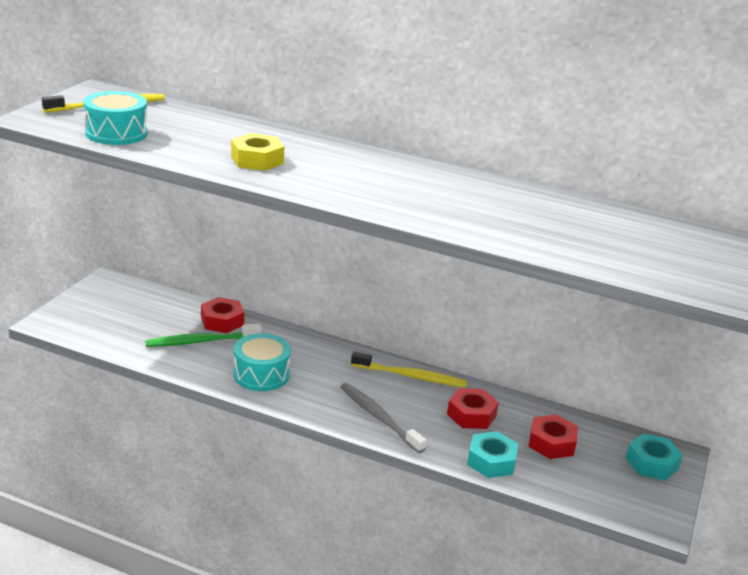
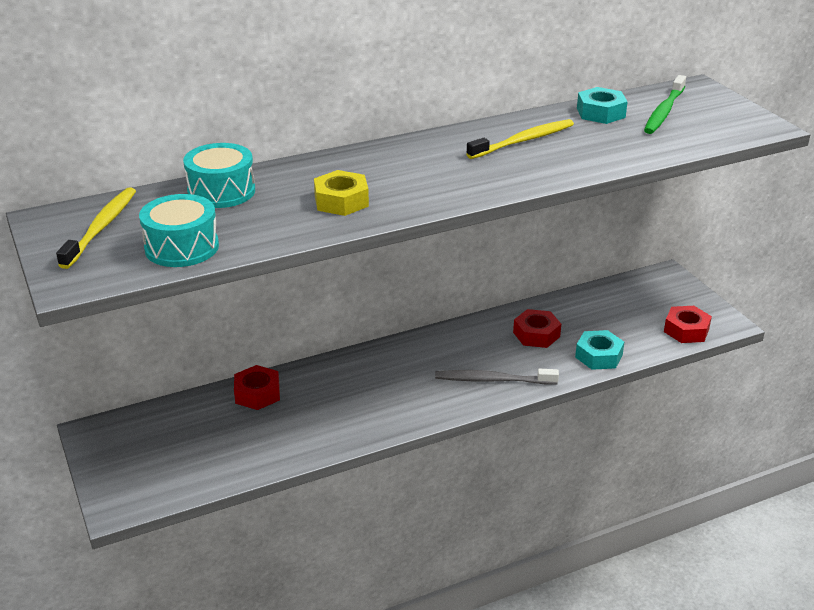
camera: 45 degrees left, 5 degrees up
green toothbrush [145,324,262,347] -> green toothbrush moved to [644,75,686,134]
turquoise drum [233,333,291,391] -> turquoise drum moved to [183,143,255,208]
yellow toothbrush [351,352,467,388] -> yellow toothbrush moved to [466,119,574,159]
red nut [528,414,578,459] -> red nut moved to [664,306,712,343]
turquoise nut [626,433,683,481] -> turquoise nut moved to [577,87,628,124]

